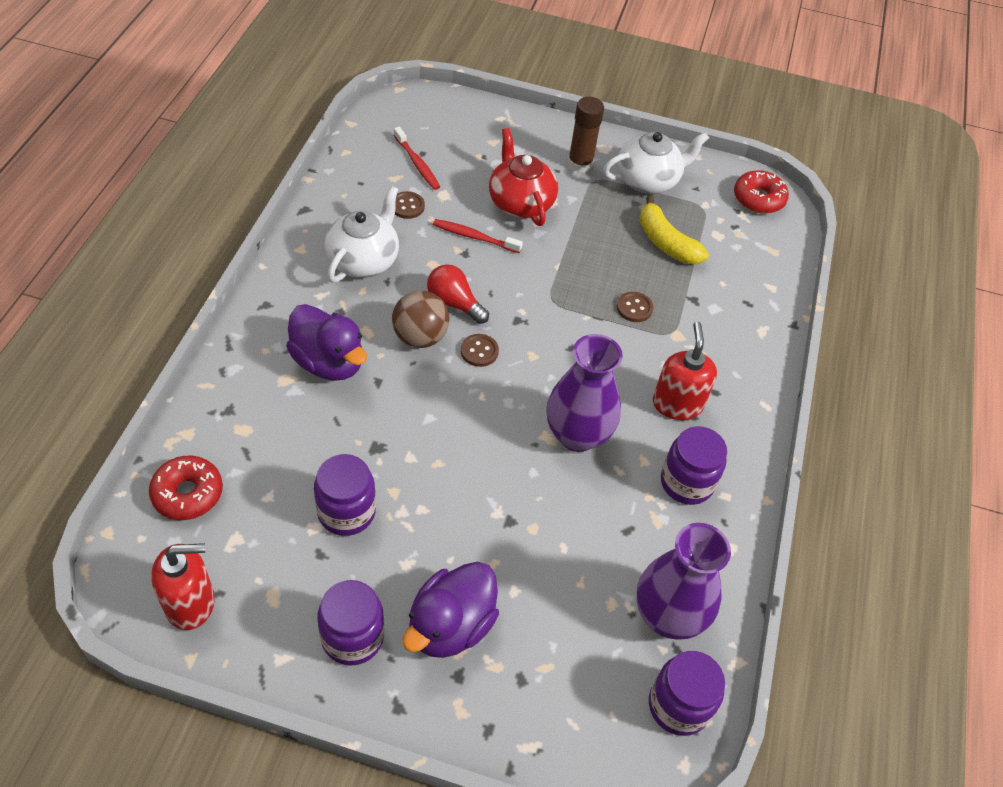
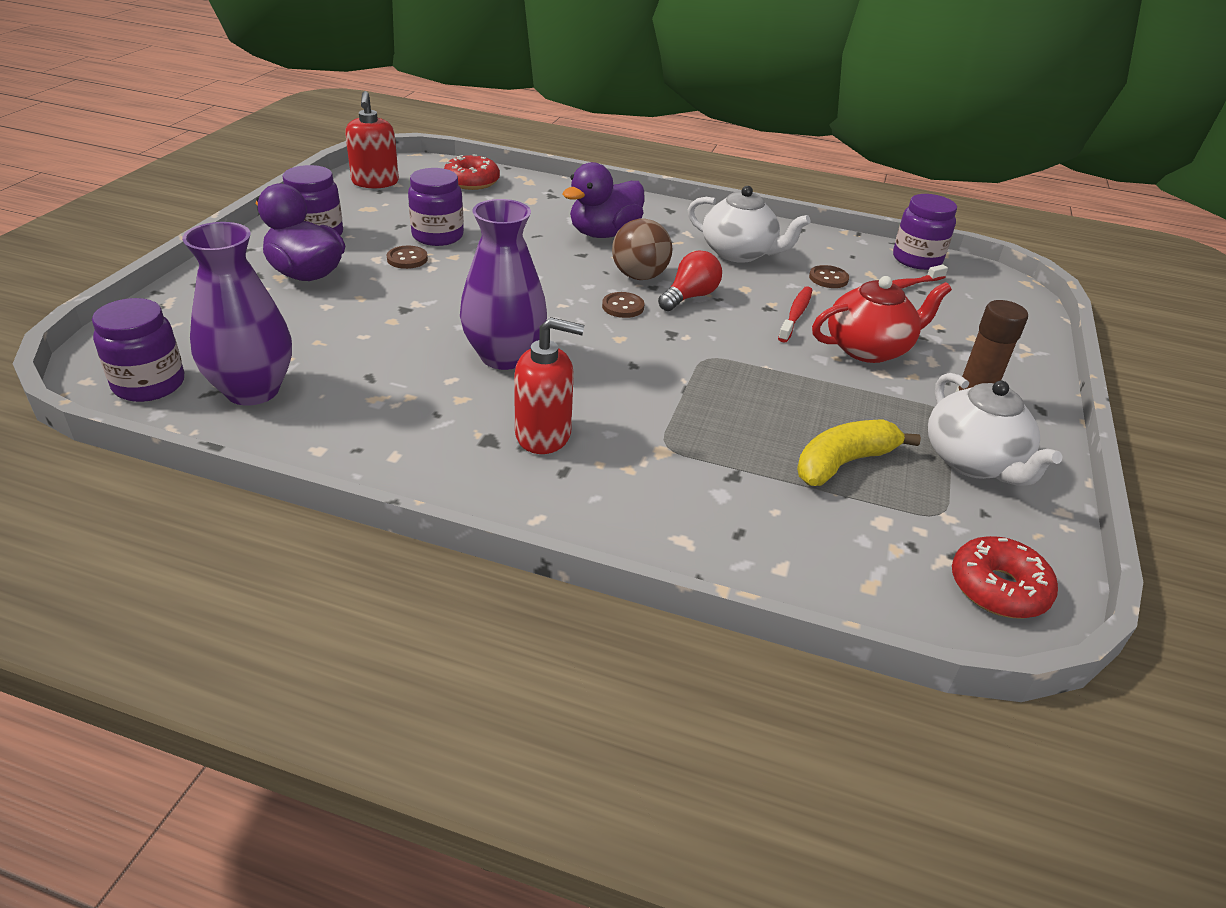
camera: 95 degrees right, 15 degrees down
brown button [617,292,653,322] -> brown button moved to [387,246,428,269]
purple jar [661,426,727,505] -> purple jar moved to [893,194,957,270]

